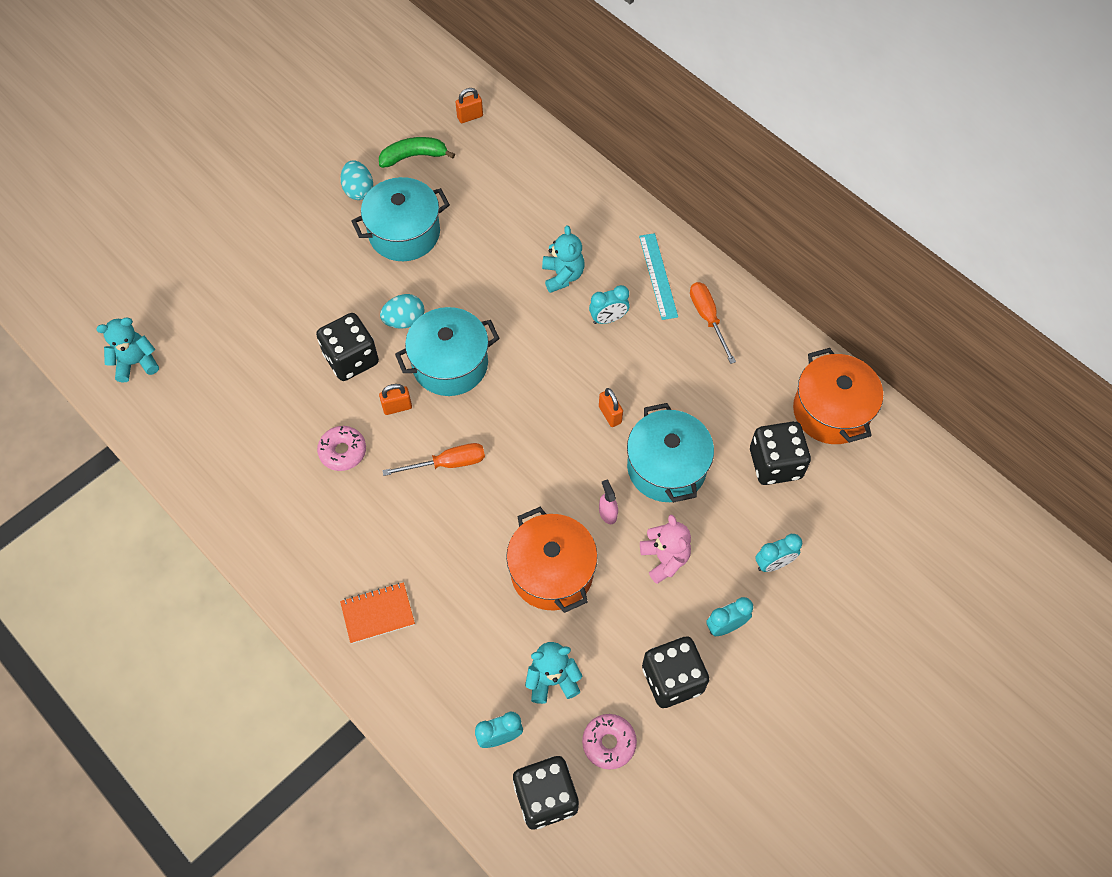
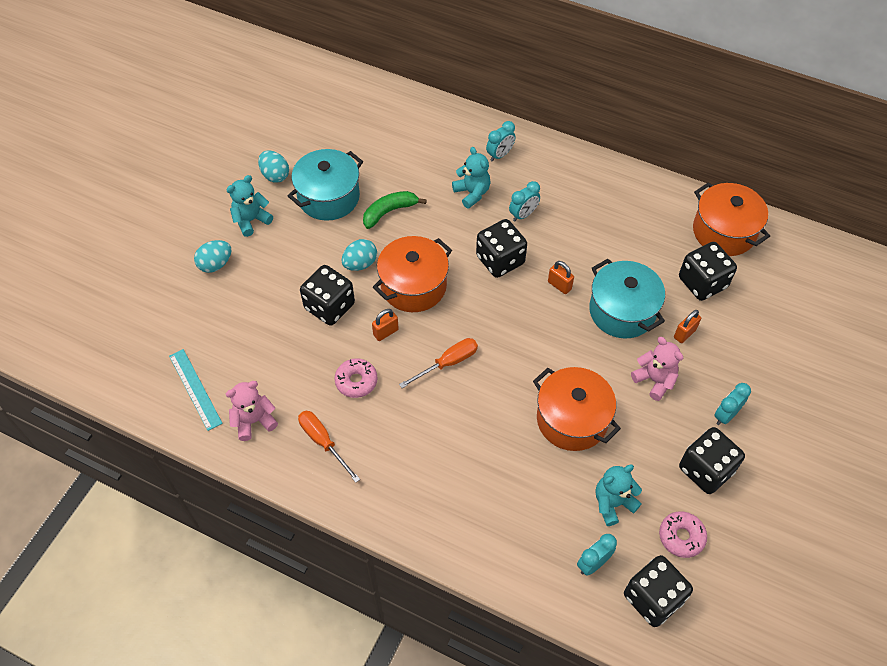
camera: 20 degrees left, 5 degrees down
turquoise teddy bear [96,317,159,382] -> turquoise teddy bear moved to [227,175,273,237]
orange notebook [340,582,415,644] -> none
green banana [379,137,455,168] -> green banana moved to [363,191,427,229]
turquoise pot [395,307,500,396] -> orange pot [373,236,452,312]
orange padlock [456,88,483,123] -> orange padlock moved to [674,310,701,343]
pink spray bottle [599,480,618,524] -> none
turquoise ruler [639,233,678,320] -> turquoise ruler moved to [169,349,223,431]
orange screwdriver [690,282,736,364] -> orange screwdriver moved to [298,411,360,483]
turquoise clock [755,534,802,572] -> turquoise clock moved to [486,121,516,162]
none -> turquoise egg [194,240,231,273]
none -> pink teddy bear [226,381,278,441]
none -> black dice [476,219,527,278]

